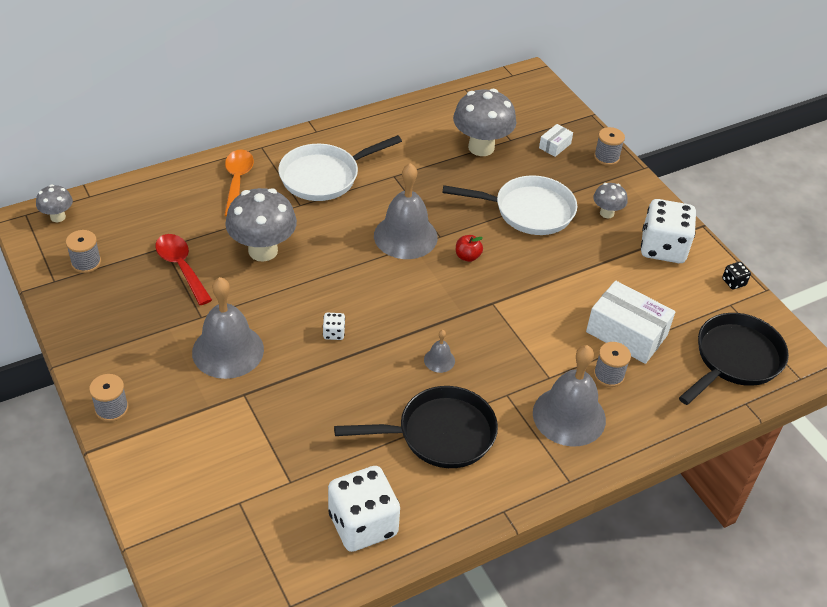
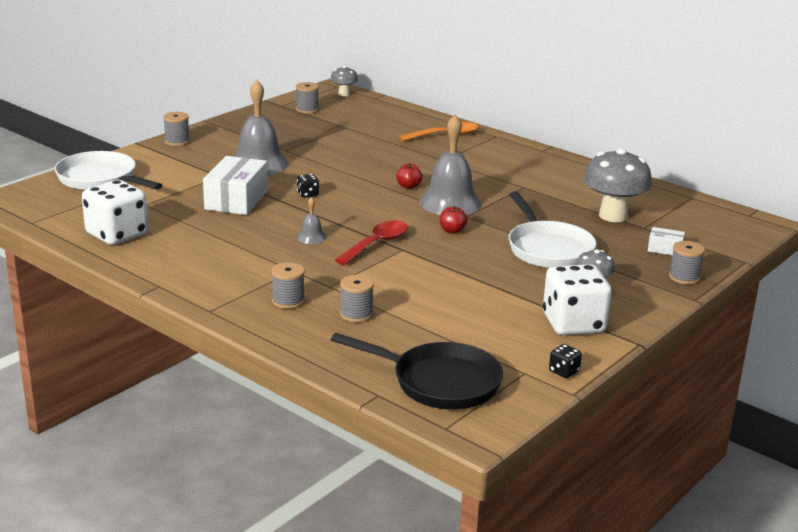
camera: 70 degrees right, 20 degrees down
red spoon [155,234,212,305] -> red spoon moved to [335,220,408,265]
grey mushroom [225,188,297,262] -> none
white pan [278,135,402,201] -> white pan moved to [54,151,163,190]
white dice [323,313,345,340] -> black dice [297,174,319,198]
black pan [334,386,498,468] -> none
grey bell [533,345,606,447] -> grey spool [271,262,305,309]
white box [586,281,675,364] -> white box moved to [203,156,268,215]
none -> red apple [396,163,422,189]

